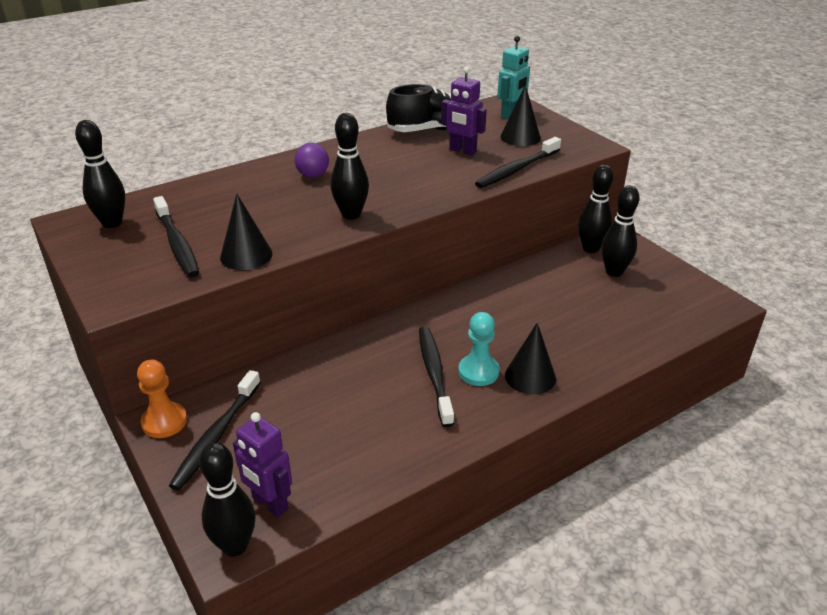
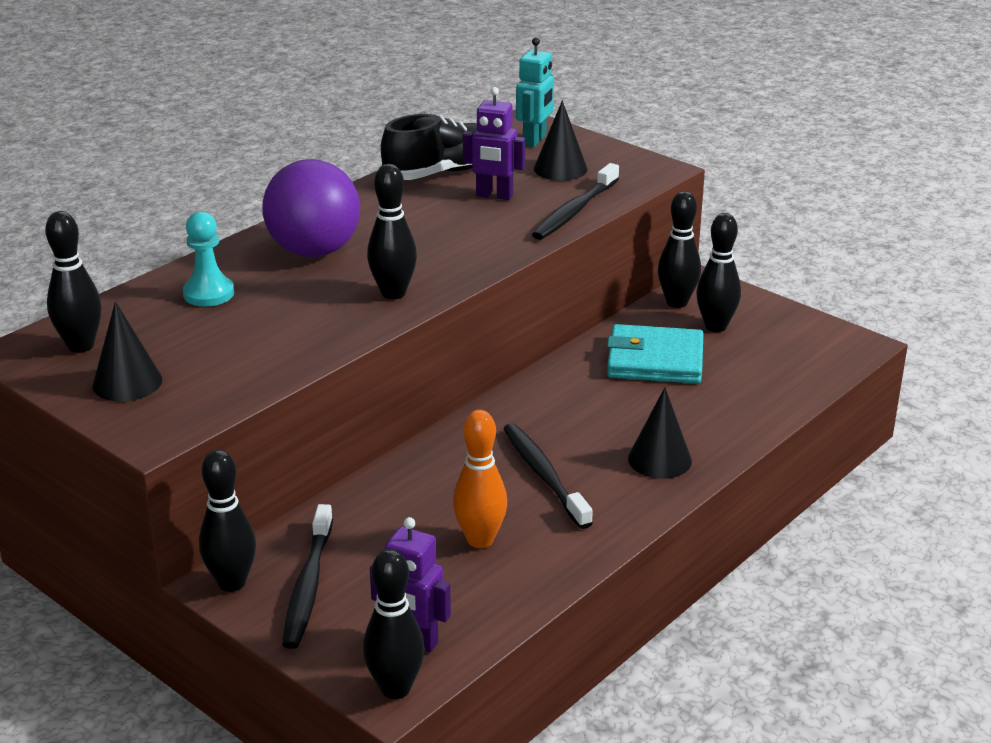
camera: 15 degrees left, 5 degrees down
orange pawn [137,360,187,438] -> black bowling pin [199,450,256,592]
black toothbrush [153,196,199,277] -> none
black cone [220,194,272,270] -> black cone moved to [92,301,162,402]
purple ball [295,143,329,178] -> purple ball [263,159,360,257], size x2.08
turquoise pawn [458,312,500,386] -> turquoise pawn moved to [183,212,234,307]
none -> orange bowling pin [453,410,507,548]
none -> turquoise wallet [607,324,704,384]

